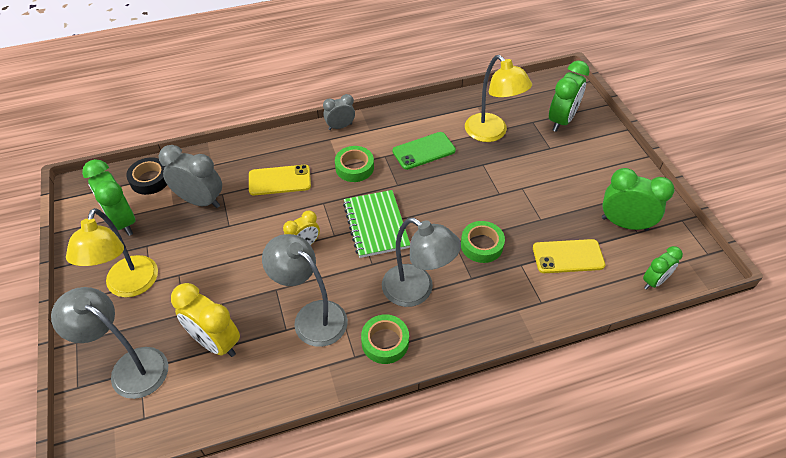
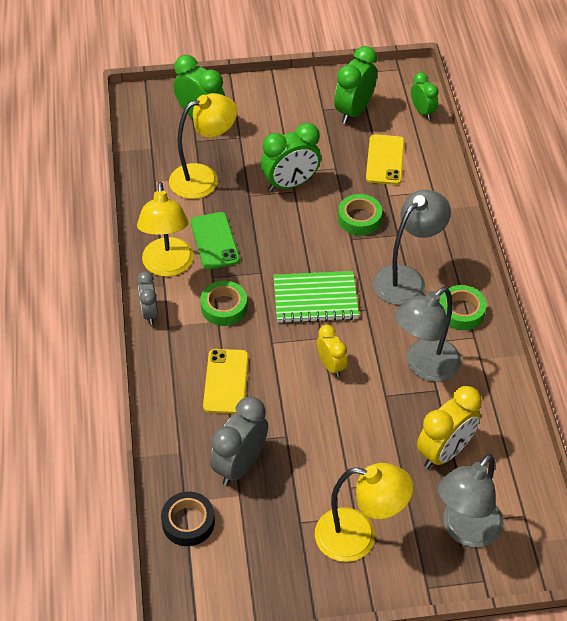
camera: 80 degrees left, 0 degrees up
green clock [82,159,135,236] -> green clock moved to [261,123,321,192]
none -> yellow lamp [137,182,194,277]

